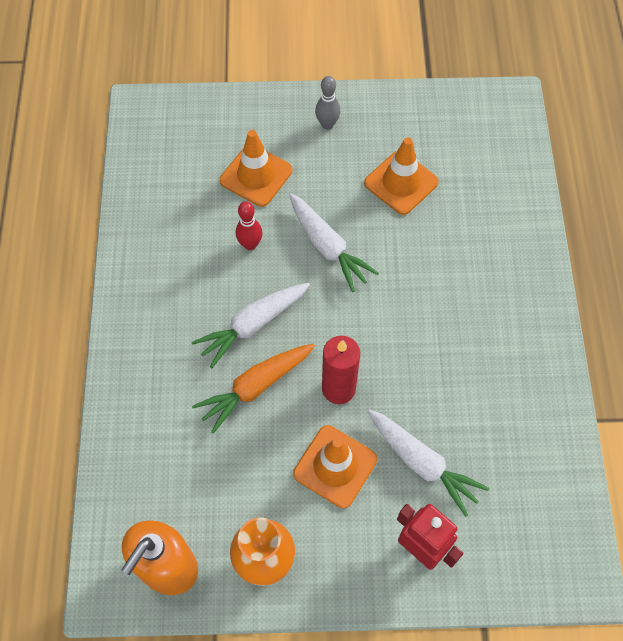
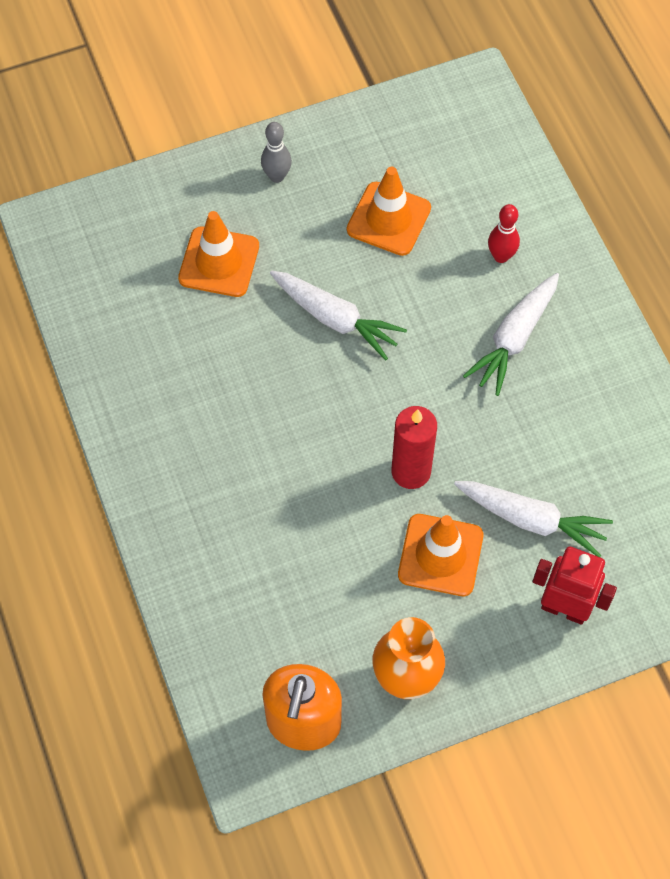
camera: 20 degrees left, 0 degrees up
white carrot [192,283,310,368] -> white carrot moved to [463,273,559,396]
orange carrot [192,344,315,434] -> none
red bowling pin [236,201,263,250] -> red bowling pin moved to [488,204,520,263]

